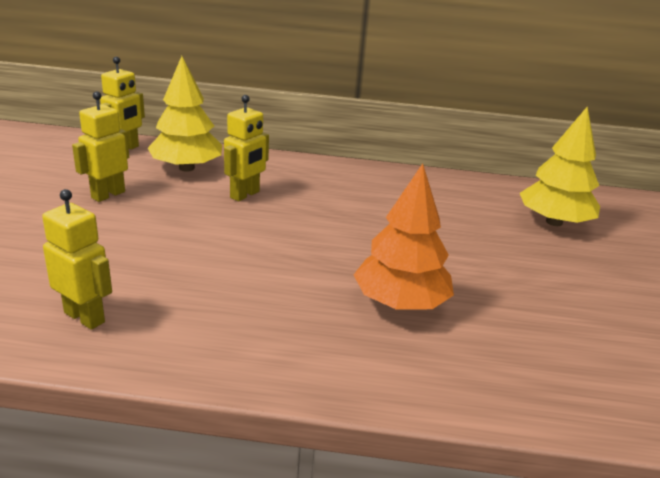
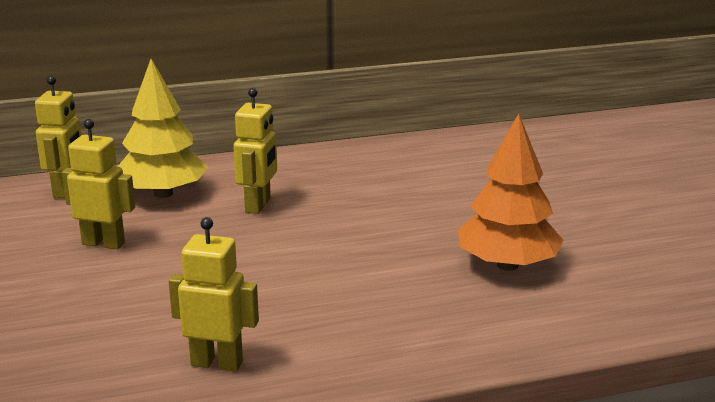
camera: 20 degrees left, 5 degrees down
yellow robot [72,91,129,202] -> yellow robot turned 90 degrees clockwise [62,119,135,249]
yellow tree [520,106,600,226] -> none

